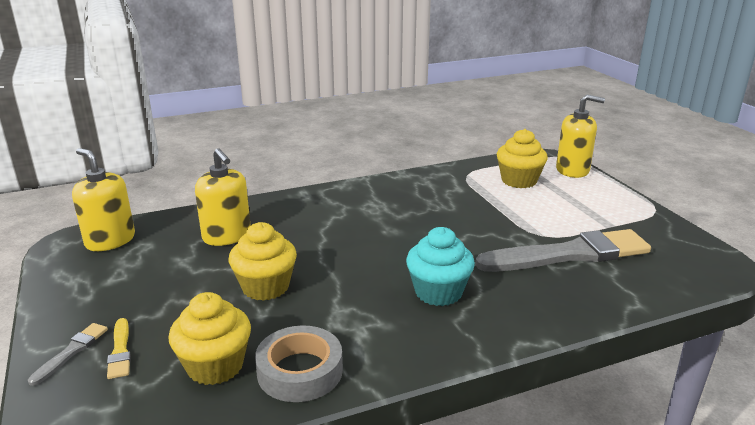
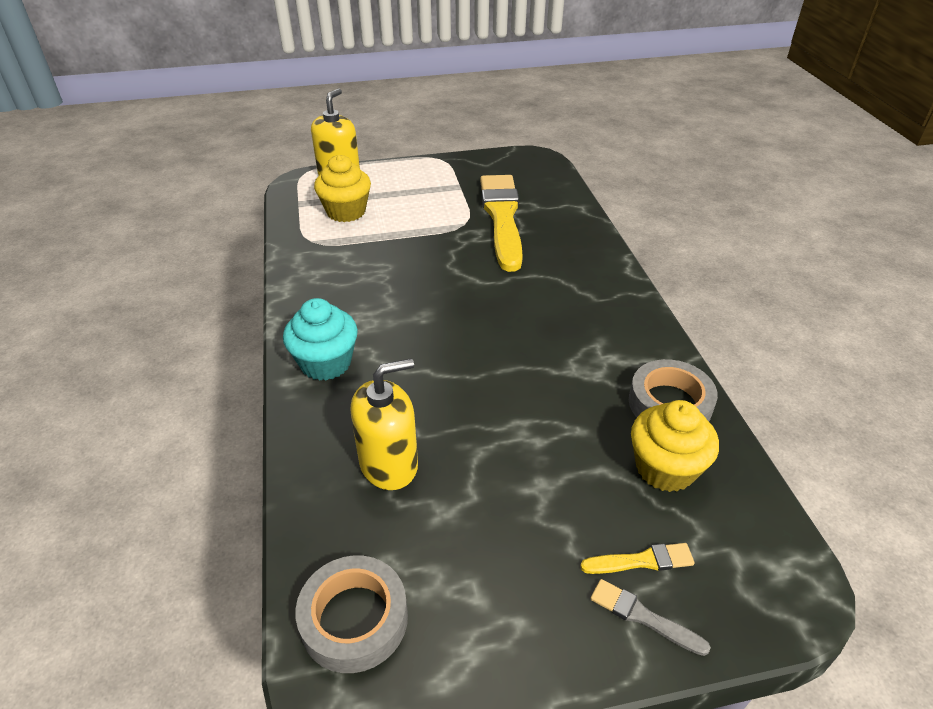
camera: 80 degrees left, 15 degrees up
yellow soap dispenser [72,148,135,251] -> grey tape [296,556,408,673]
yellow cupcake [228,222,297,301] -> none
turquoise cupcake [406,227,475,306] -> turquoise cupcake moved to [283,298,358,381]
grey brush [475,229,651,272] -> yellow brush [480,175,523,272]

